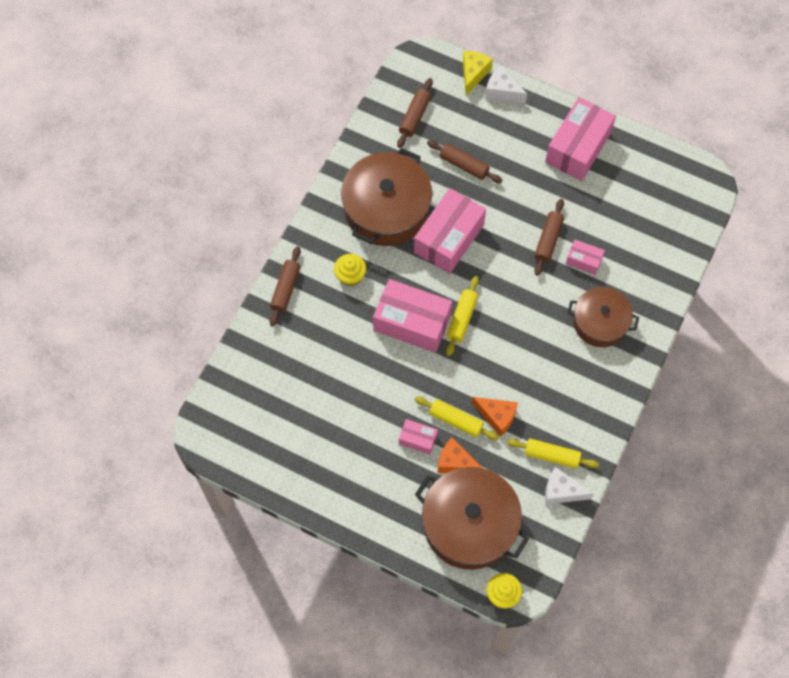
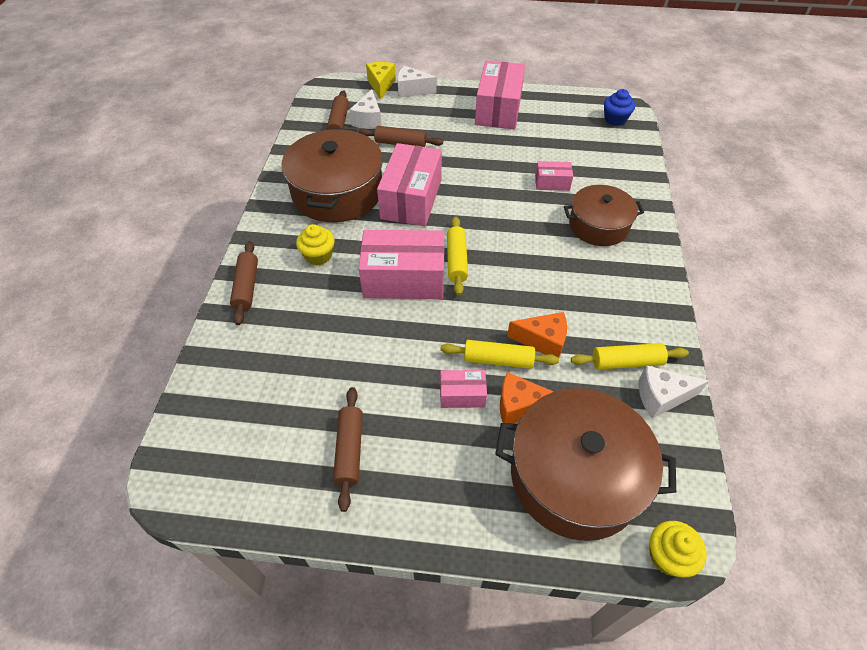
camera: 20 degrees left, 15 degrees down
brown rolling pin [534,199,564,276] -> brown rolling pin moved to [333,387,363,512]
none -> white cheese [350,89,381,129]
none -> blue cupcake [604,89,635,126]

